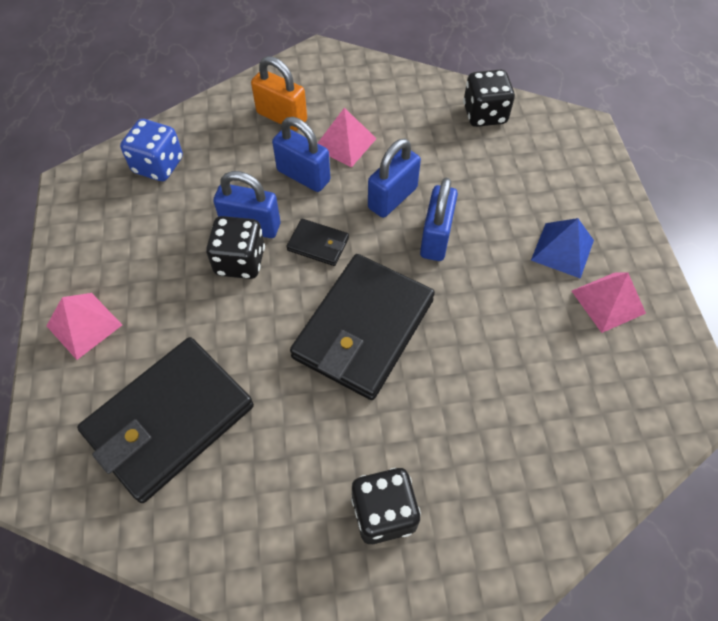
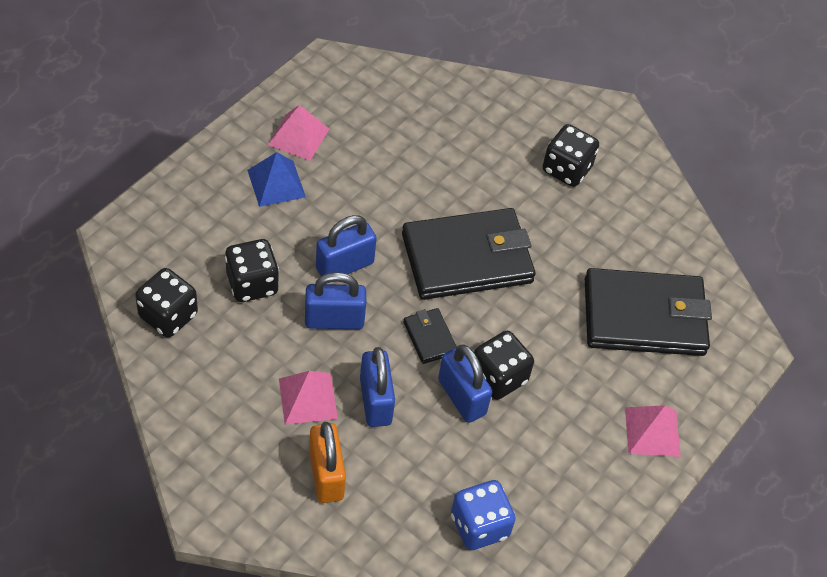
camera: 140 degrees left, 5 degrees down
none -> black dice [225,239,279,302]

